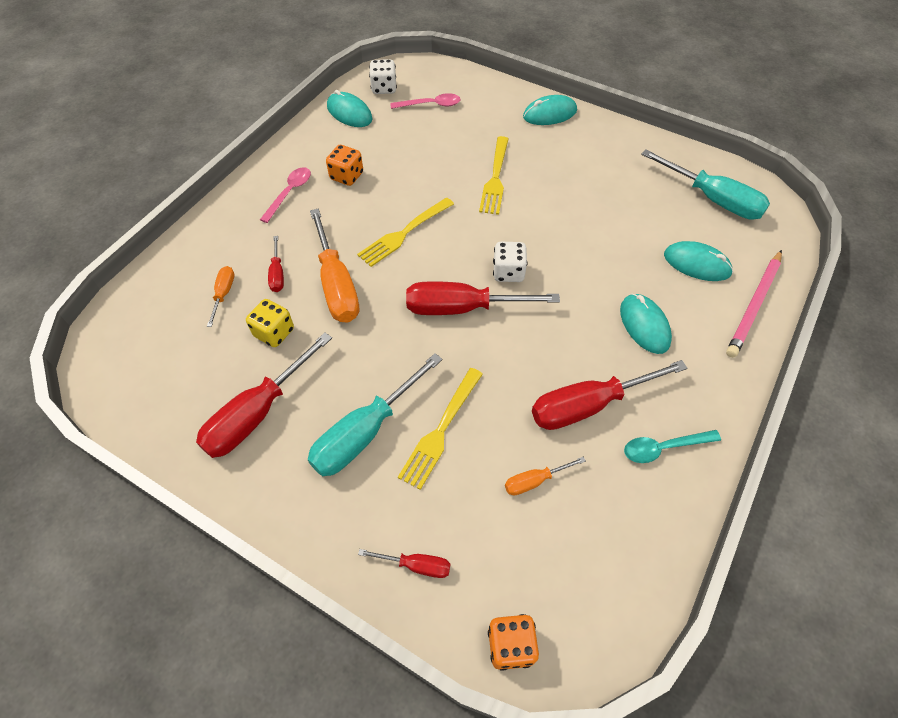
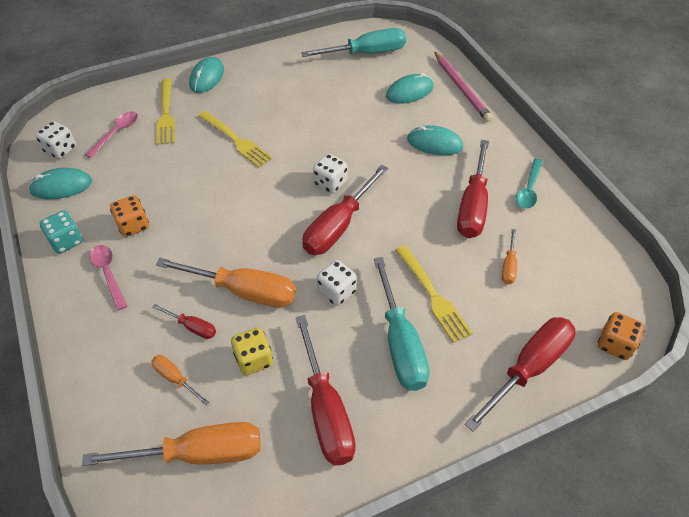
camera: 55 degrees left, 5 degrees down
yellow fork [357,197,454,267] -> yellow fork moved to [156,79,175,145]
red screwdriver [358,549,450,578] -> red screwdriver [465,317,576,431], size x2.06
none -> turquoise dice [40,211,83,253]
none -> orange screwdriver [82,422,261,466]
none -> white dice [317,260,357,306]

